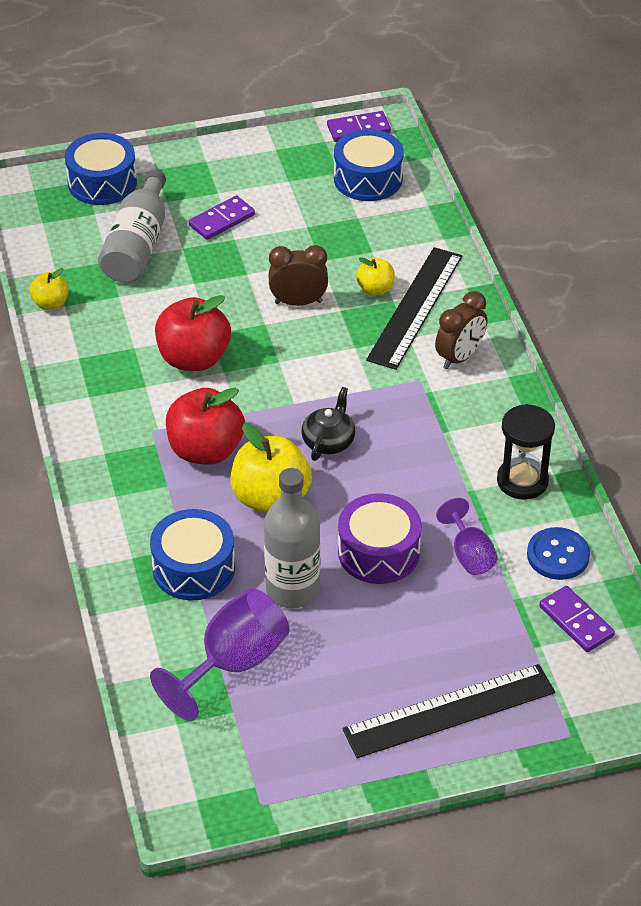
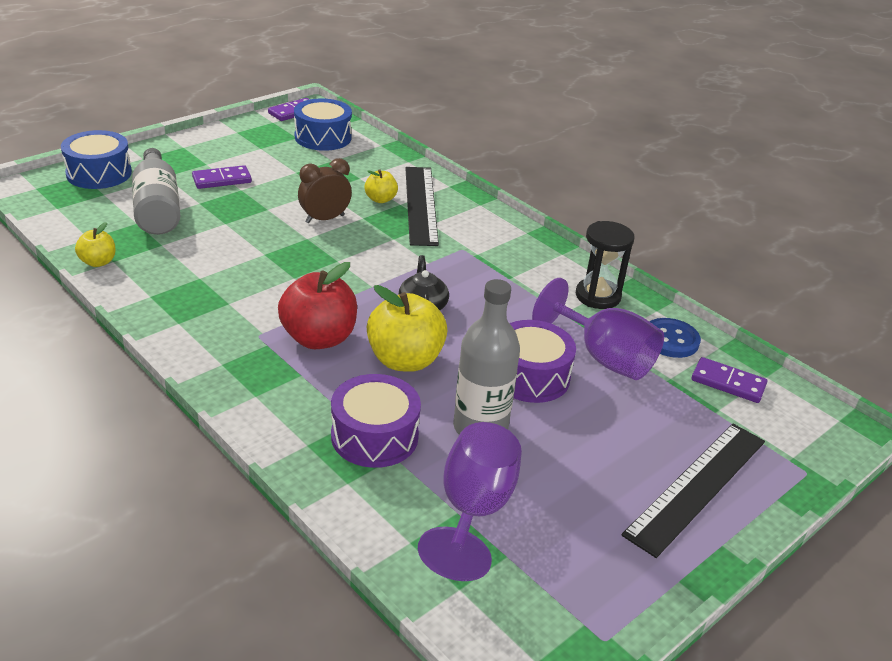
camera: 30 degrees left, 10 degrees down
blue drum [150,509,235,600] -> purple drum [331,374,421,468]
red apple [155,295,231,371] -> none
purple domino [189,195,255,240] -> purple domino turned 45 degrees clockwise [192,165,252,189]
brown clock [435,291,487,369] -> none
purple goblet [436,498,498,575] -> purple goblet [532,278,664,380], size x1.71

